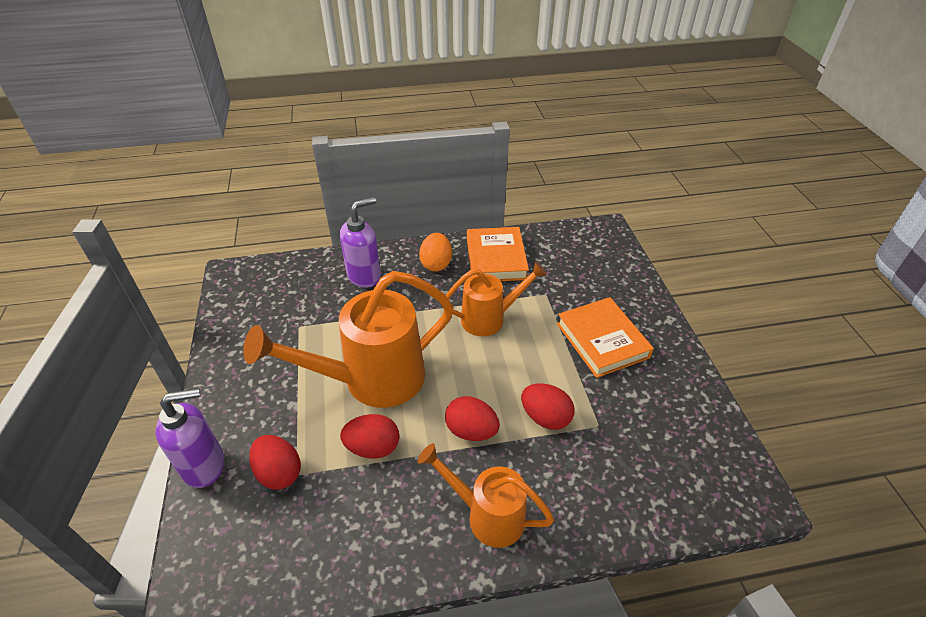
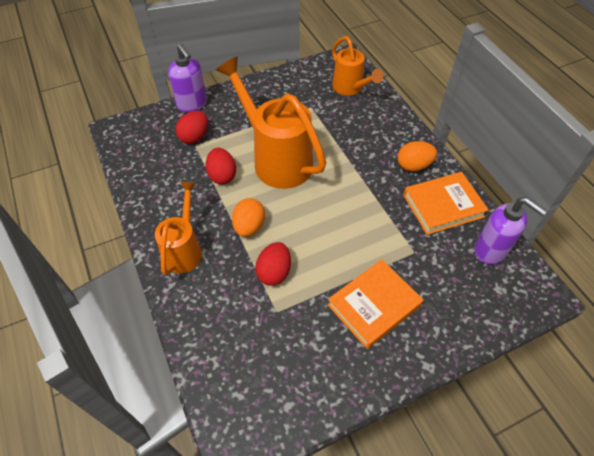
camera: 75 degrees right, 10 degrees up
purple soap dispenser [340,197,381,288] -> purple soap dispenser moved to [475,197,547,265]
orange watering can [443,261,547,336] -> orange watering can moved to [332,36,383,96]
red egg [445,396,500,441] -> orange egg [232,198,265,237]

